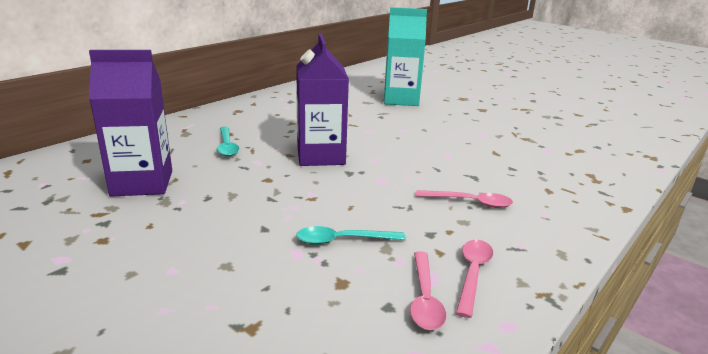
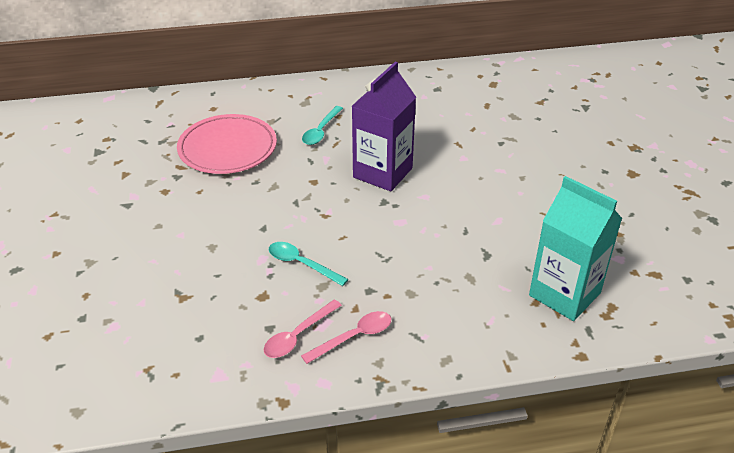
camera: 40 degrees right, 15 degrees up
purple carton [89,50,172,196] -> pink plate [177,114,277,174]
turquoise carton [384,7,427,106] -> turquoise carton moved to [529,176,622,321]
pink spoon [416,190,513,208] -> none

